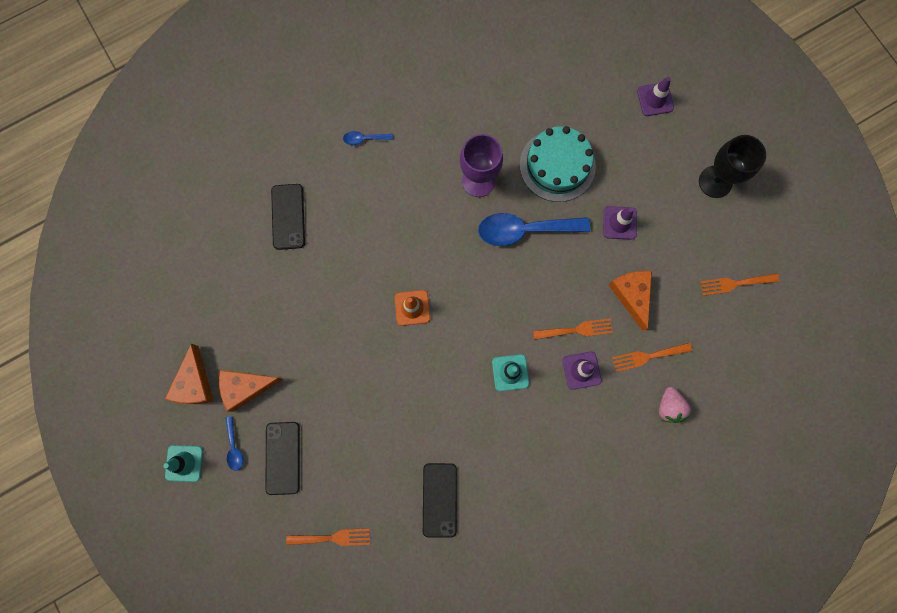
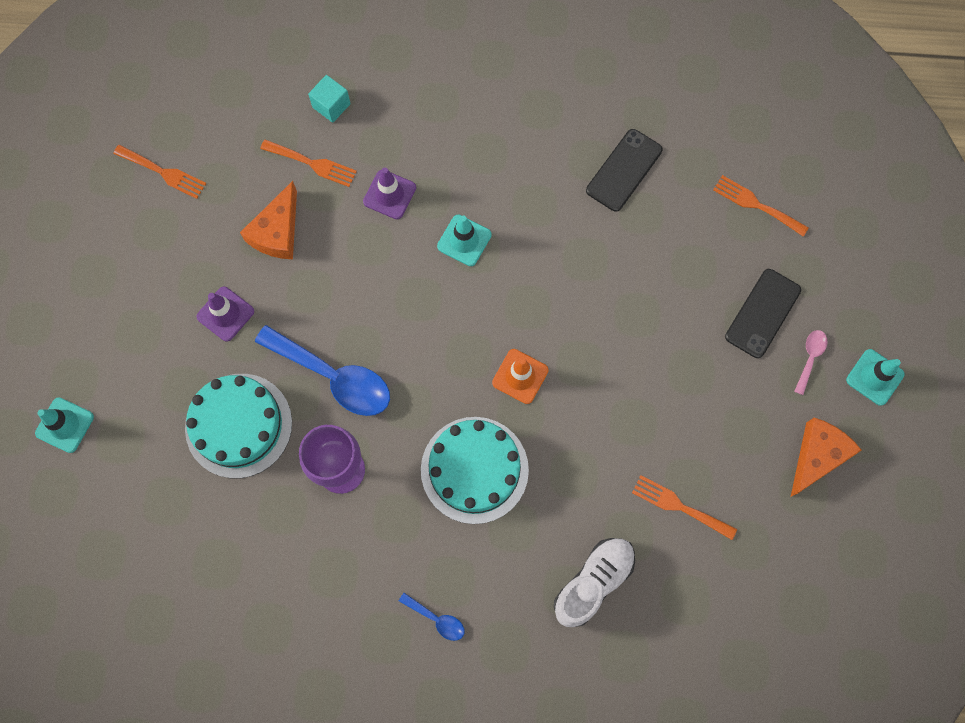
camera: 145 degrees left, 5 degrees down
orange cheese [219,370,283,412] -> none
blue spoon [225,416,243,471] -> pink spoon [794,330,827,395]
black phone [271,184,305,250] -> white shoe [554,538,635,627]
orange fork [533,319,613,340] -> orange fork moved to [632,475,737,540]
purple traffic cone [637,77,674,116] -> turquoise traffic cone [35,397,94,453]
pink strawberry [659,387,691,423] -> turquoise cube [308,75,351,123]
black goblet [699,135,766,198] -> none
none -> turquoise cake [421,417,529,524]

